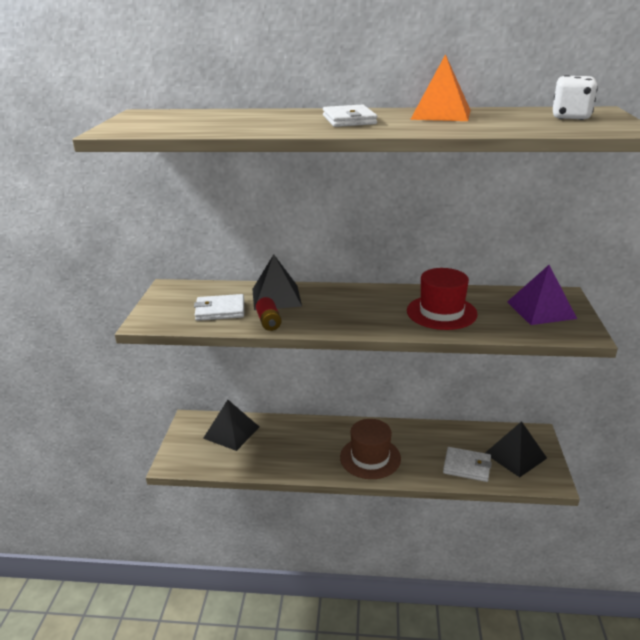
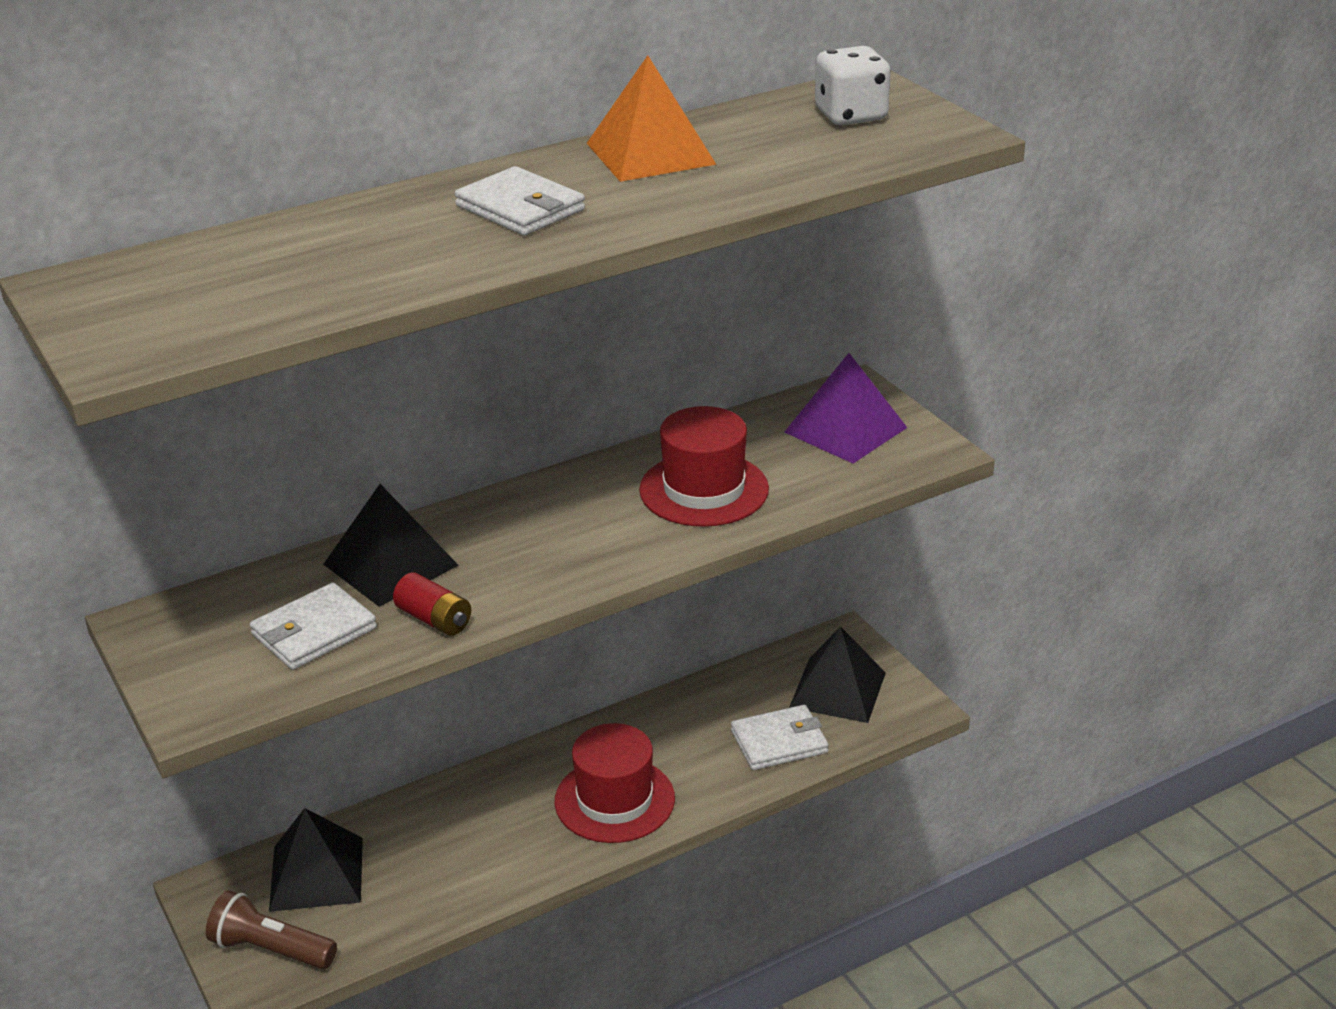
camera: 35 degrees left, 5 degrees up
brown hat [340,419,401,479] -> red hat [555,723,675,843]
none -> brown flashlight [206,890,337,969]

